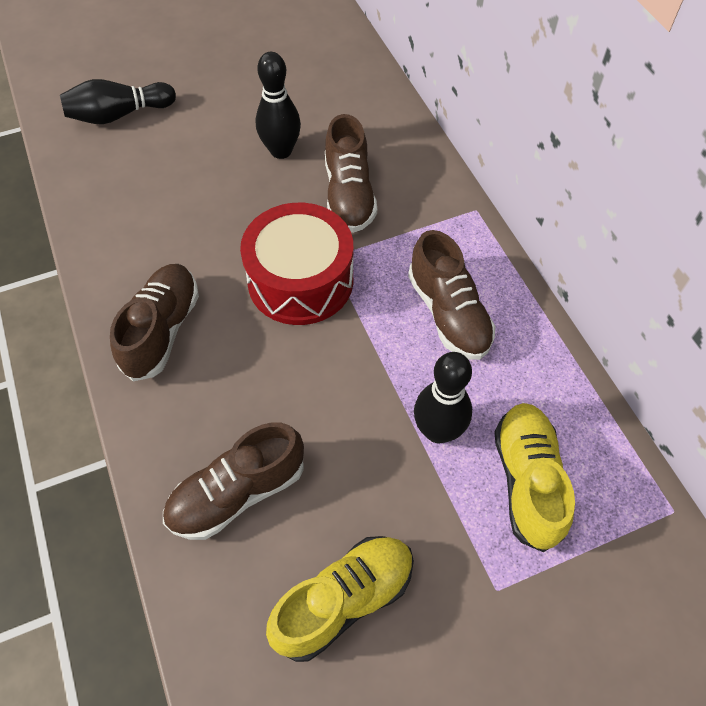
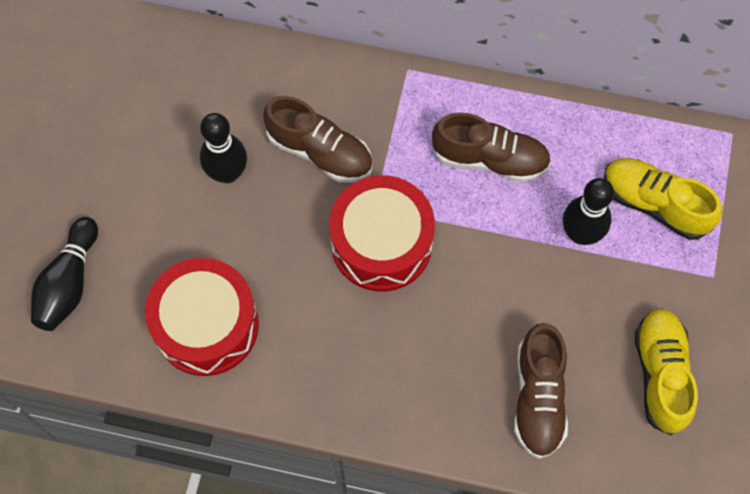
camera: 55 degrees left, 10 degrees up
brown shoe [110,264,199,381] -> none
none -> red drum [145,258,259,376]

